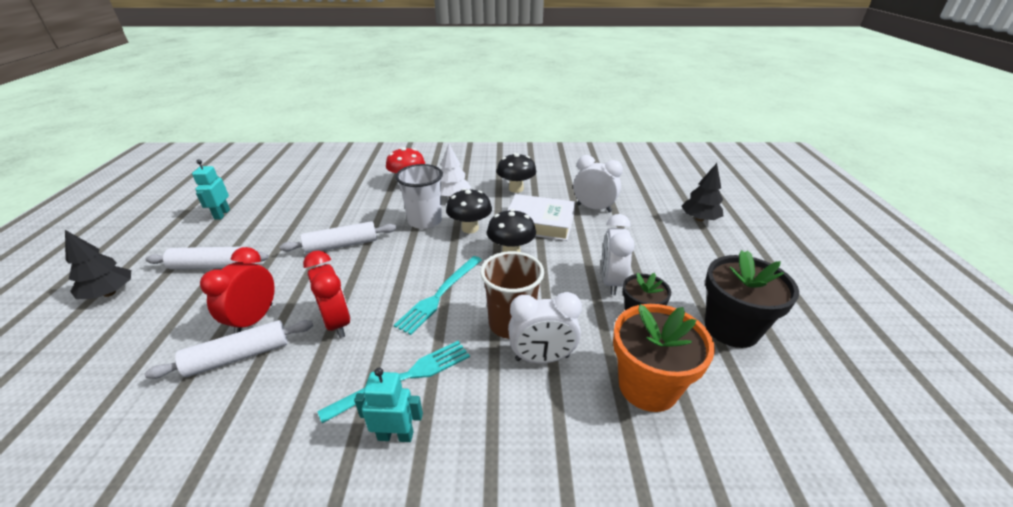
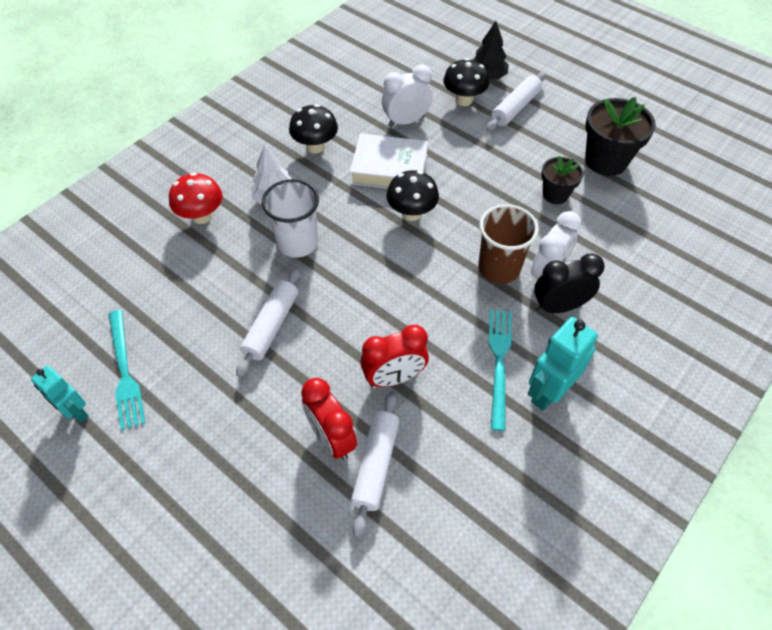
camera: 50 degrees left, 20 degrees up
black tree [65,230,131,299] -> none
white rolling pin [145,246,269,269] -> white rolling pin moved to [486,72,546,131]
red clock [303,251,350,338] -> red clock turned 150 degrees clockwise [360,325,429,387]
turquoise robot [354,368,423,442] -> turquoise robot [528,317,598,411], size x1.53
turquoise fork [394,256,482,335] -> turquoise fork moved to [109,310,145,430]
black mushroom [446,188,492,233] -> black mushroom moved to [443,58,490,106]
white book [507,194,575,241] -> white book turned 45 degrees clockwise [350,133,428,189]
white clock [601,214,635,295] -> none
orange flower pot [613,304,715,412] -> none
none -> black clock [534,253,605,313]

